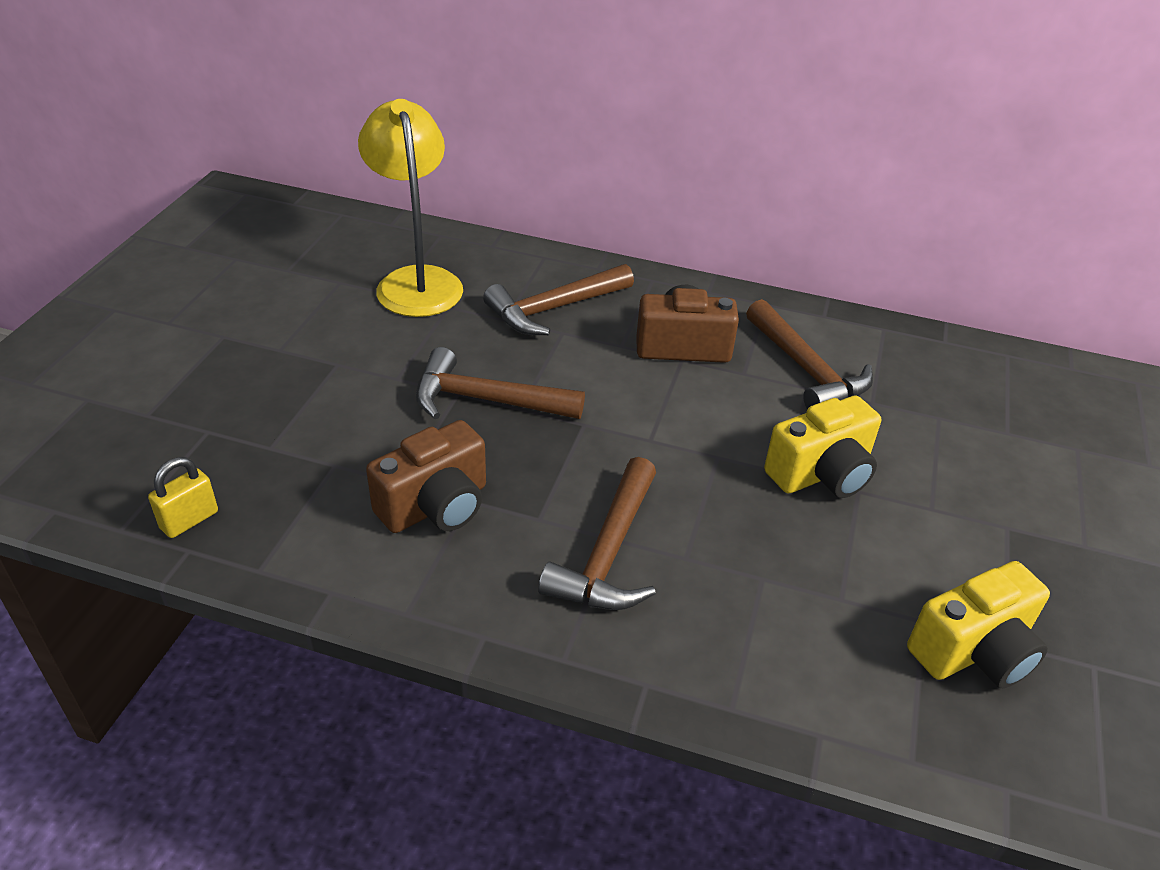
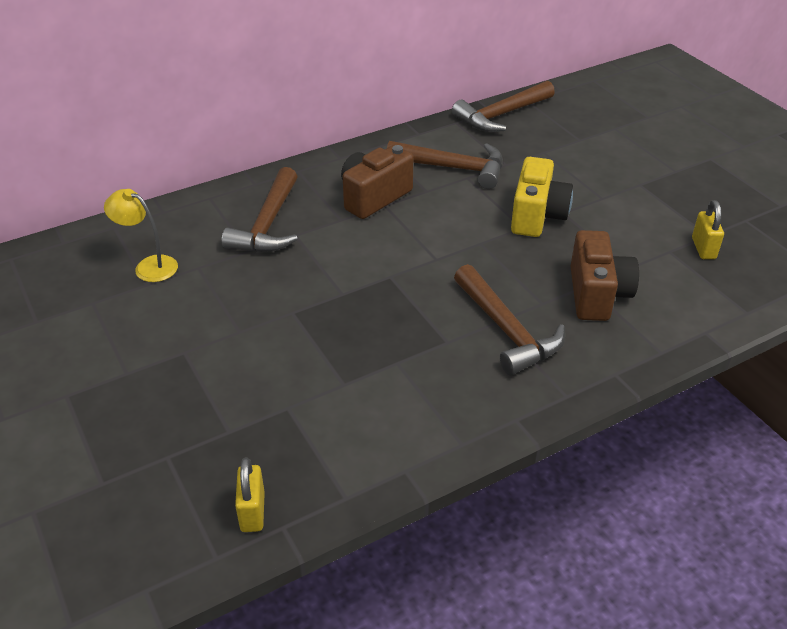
camera: 45 degrees left, 0 degrees up
yellow lamp [358,99,463,317] -> yellow lamp [104,189,178,282], size x0.54
brown camera [366,420,486,533] -> brown camera moved to [570,230,639,321]
brown hammer [416,347,585,419] -> brown hammer moved to [452,80,555,132]
yellow camera [907,561,1050,688] -> yellow padlock [692,200,724,259]

